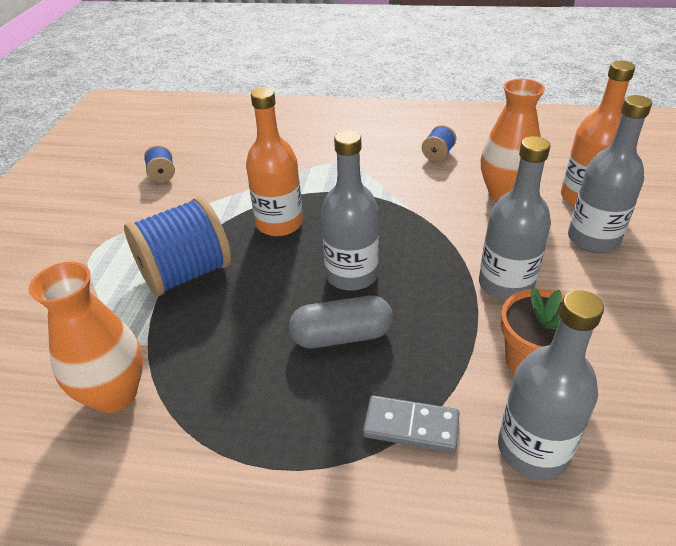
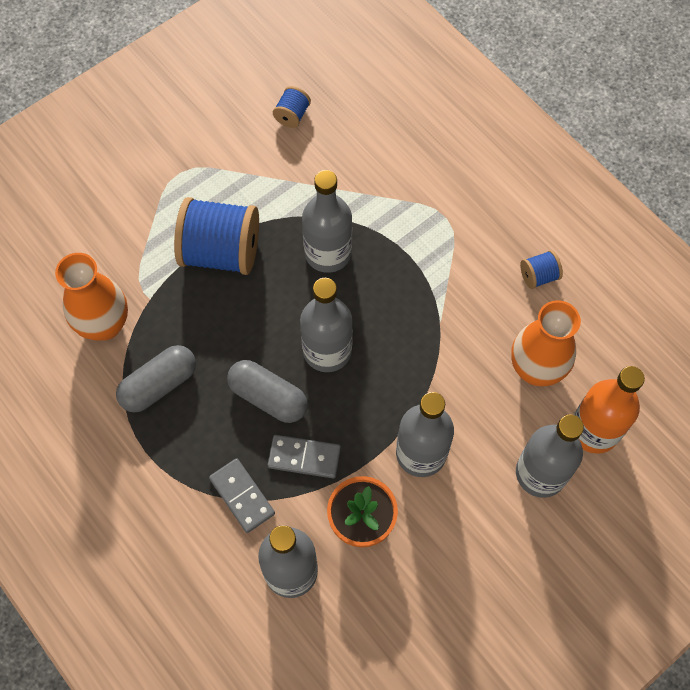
camera: 40 degrees right, 25 degrees up
orange bottle [246,88,303,236] -> grey bottle [302,170,352,273]
none -> grey capsule [116,345,196,412]
none -> grey domino [268,435,341,478]

